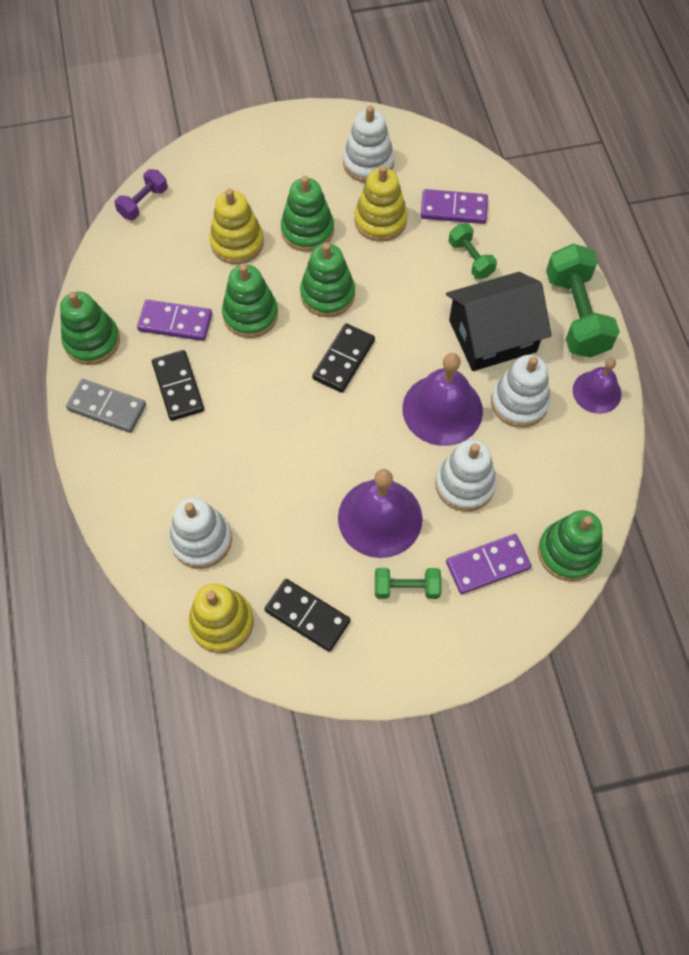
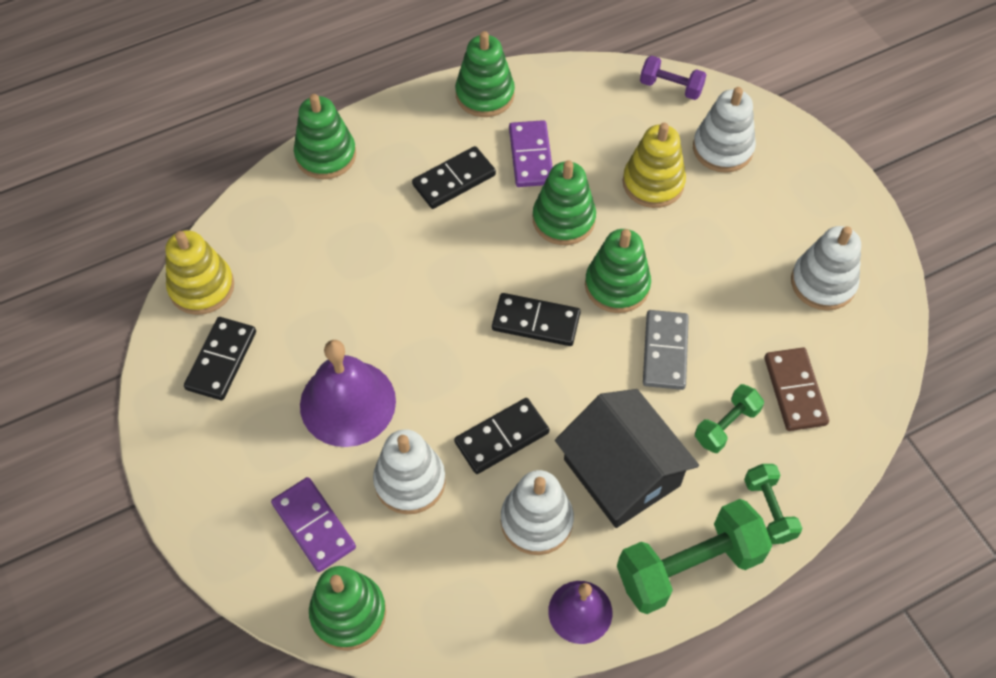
camera: 75 degrees right, 5 degrees down
grey domino [66,379,146,433] -> grey domino moved to [643,310,689,390]
white stacking toy [169,497,232,569] -> white stacking toy moved to [693,87,756,173]
green stacking toy [281,176,334,252] -> green stacking toy moved to [294,94,356,179]
yellow stacking toy [354,165,408,242] -> none
green dumbbell [375,568,442,599] -> green dumbbell moved to [744,464,802,544]
purple bell [402,353,483,446] -> black domino [454,398,549,474]
purple domino [421,189,488,224] -> brown domino [764,347,829,431]

